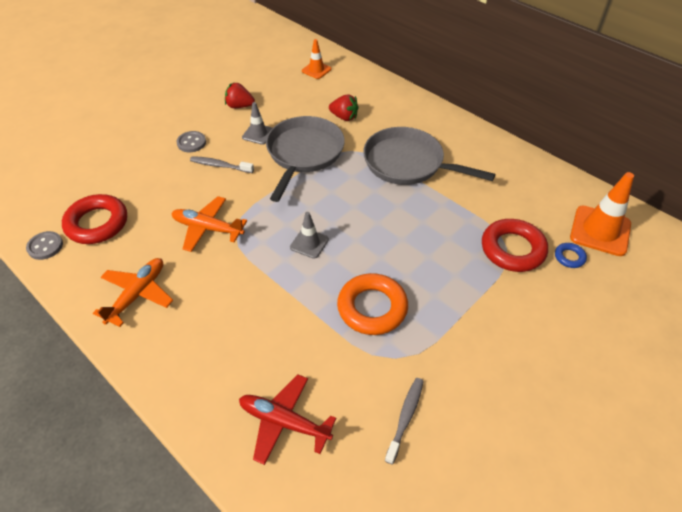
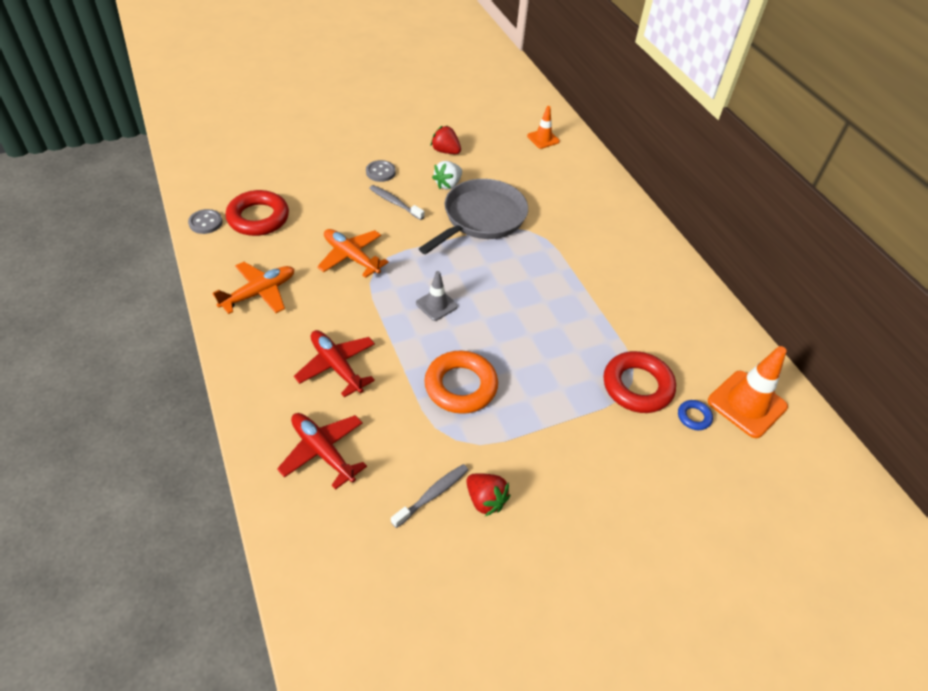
camera: 20 degrees right, 0 degrees up
grey traffic cone [242,102,272,145] -> white strawberry [432,161,462,189]
red strawberry [329,94,359,121] -> red strawberry moved to [466,473,510,516]
grey pan [363,127,495,185] -> none
none -> red plane [294,330,375,397]

